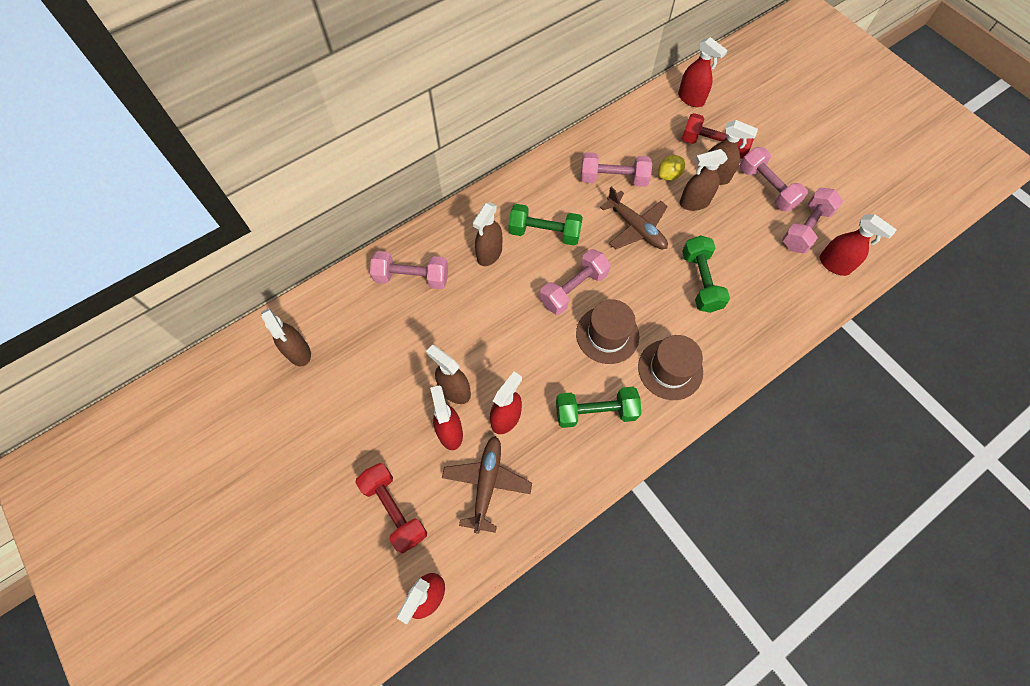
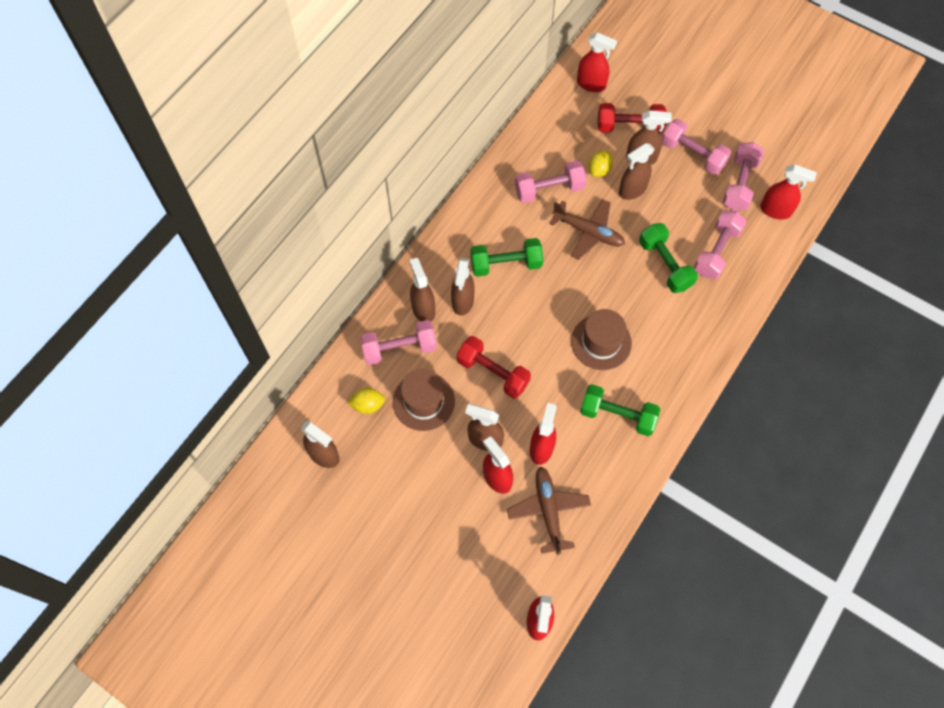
camera: 20 degrees left, 0 degrees up
red dumbbell [355,463,427,553] -> red dumbbell moved to [457,336,531,399]
pink dumbbell [540,249,611,315] -> pink dumbbell moved to [694,210,747,279]
green dumbbell [556,387,641,428] -> green dumbbell turned 45 degrees clockwise [580,384,660,436]
brown hat [638,335,703,400] -> brown hat moved to [393,369,455,431]
none -> yellow lemon [347,388,385,414]
none -> brown spray bottle [409,258,435,322]

